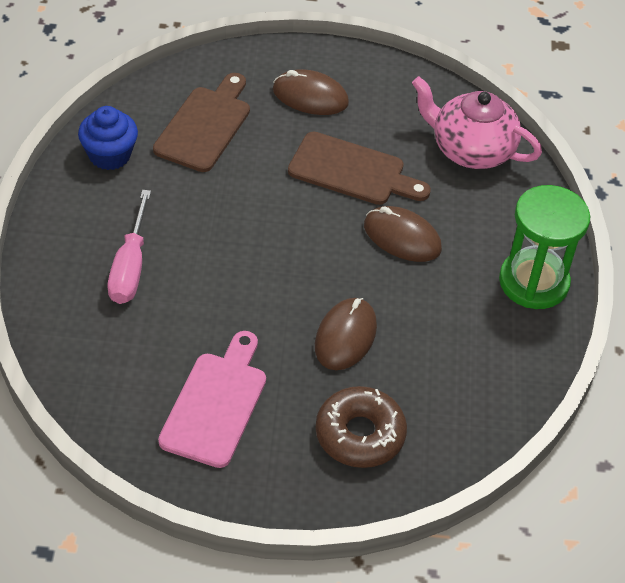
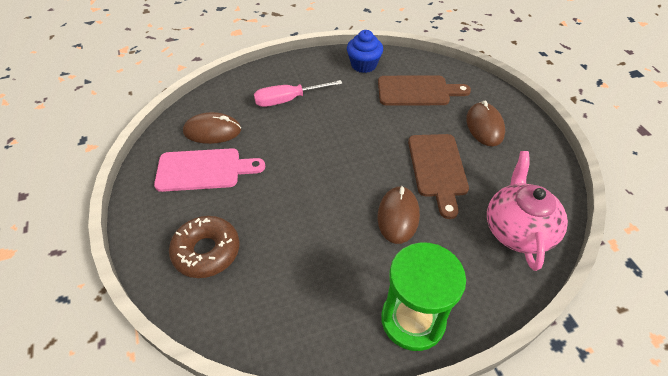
camera: 70 degrees right, 0 degrees up
brown mouse [315,298,377,370] -> brown mouse moved to [183,112,241,144]

